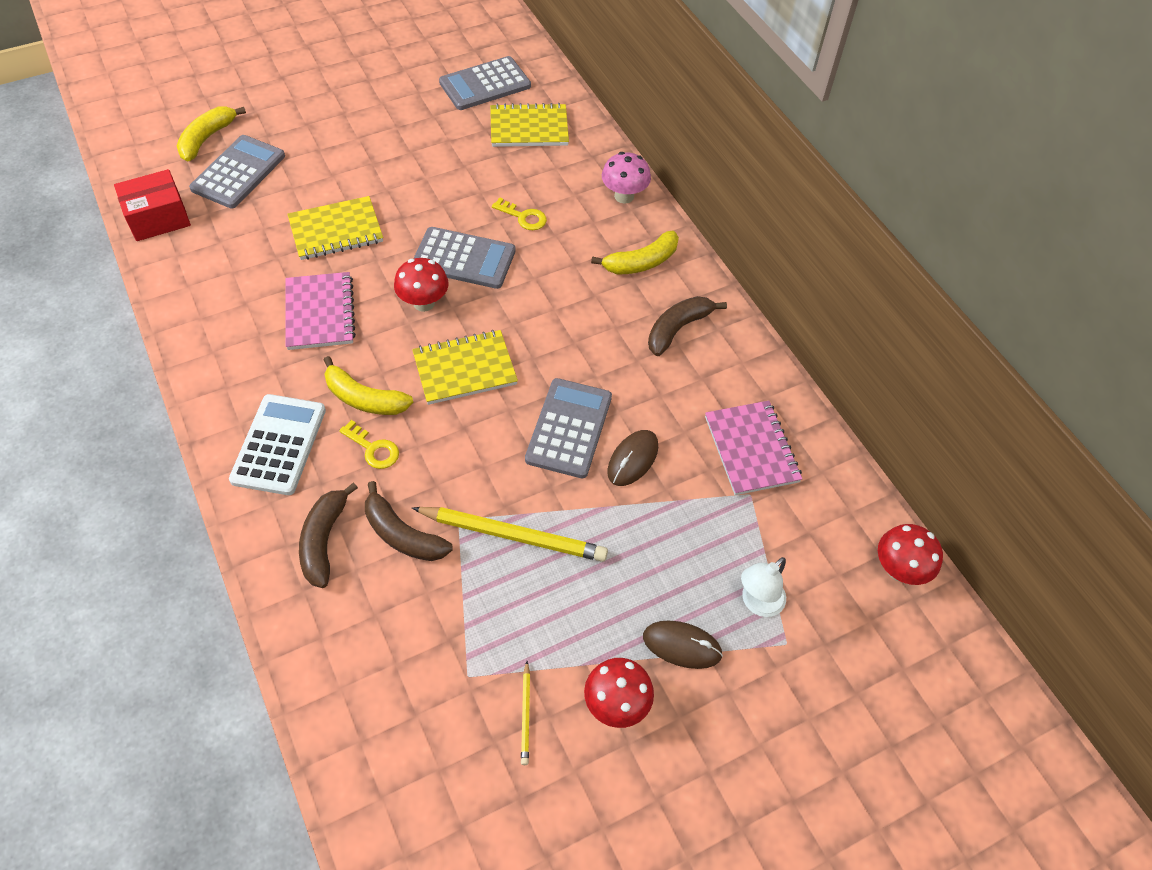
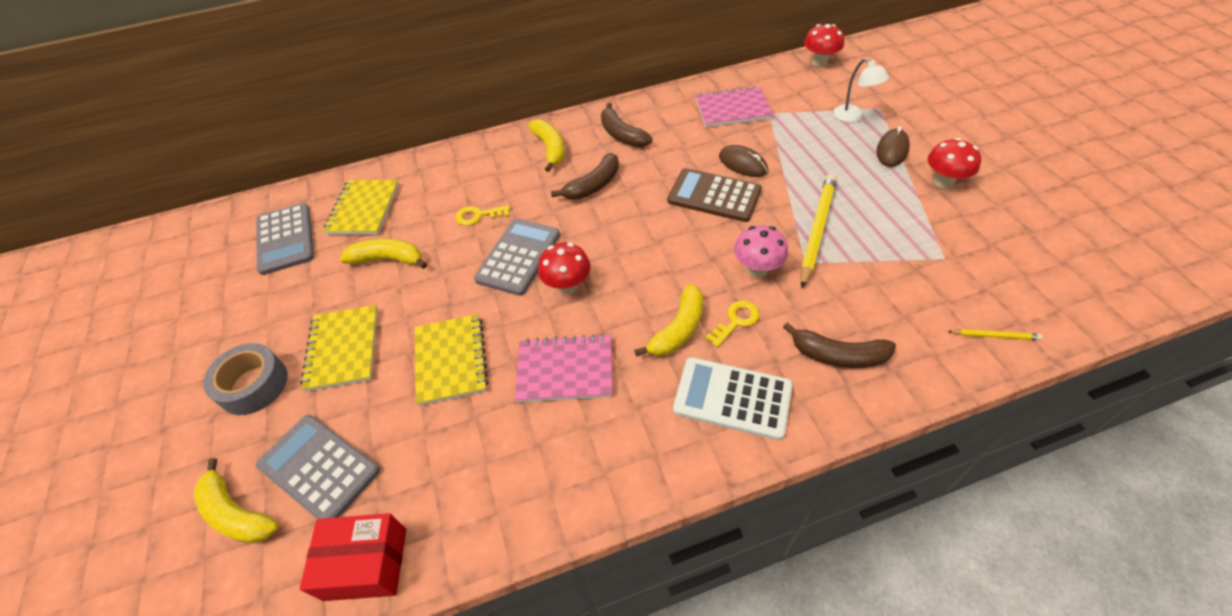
camera: 75 degrees left, 5 degrees down
red box [114,169,191,241] -> red box turned 75 degrees counterclockwise [300,513,406,601]
brown banana [365,481,453,561] -> brown banana moved to [551,153,619,200]
yellow notebook [412,330,518,405] -> yellow notebook moved to [300,305,378,392]
yellow key [492,197,547,230] -> yellow key turned 135 degrees counterclockwise [455,205,510,226]
yellow pencil [521,661,530,765] -> yellow pencil moved to [947,329,1043,340]
grey calculator [525,378,612,478] -> brown calculator [668,168,762,222]
pink mushroom [602,152,651,204] -> pink mushroom moved to [734,225,788,277]
none -> grey tape [203,343,288,415]
none -> yellow banana [339,238,427,269]

